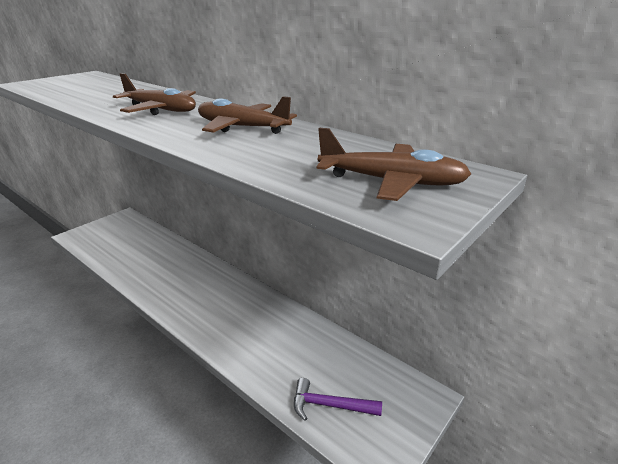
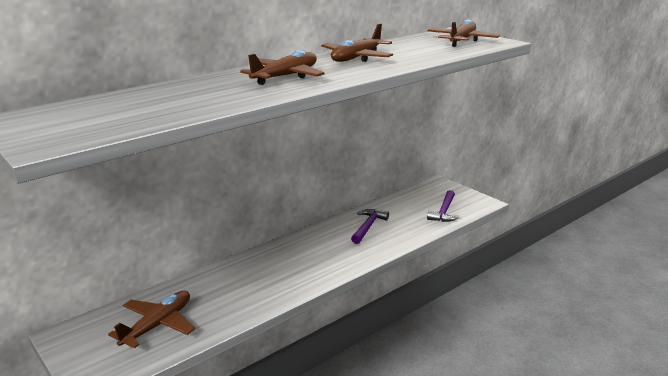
camera: 80 degrees left, 5 degrees down
none -> brown plane [108,291,195,348]
none -> purple hammer [351,209,389,244]

